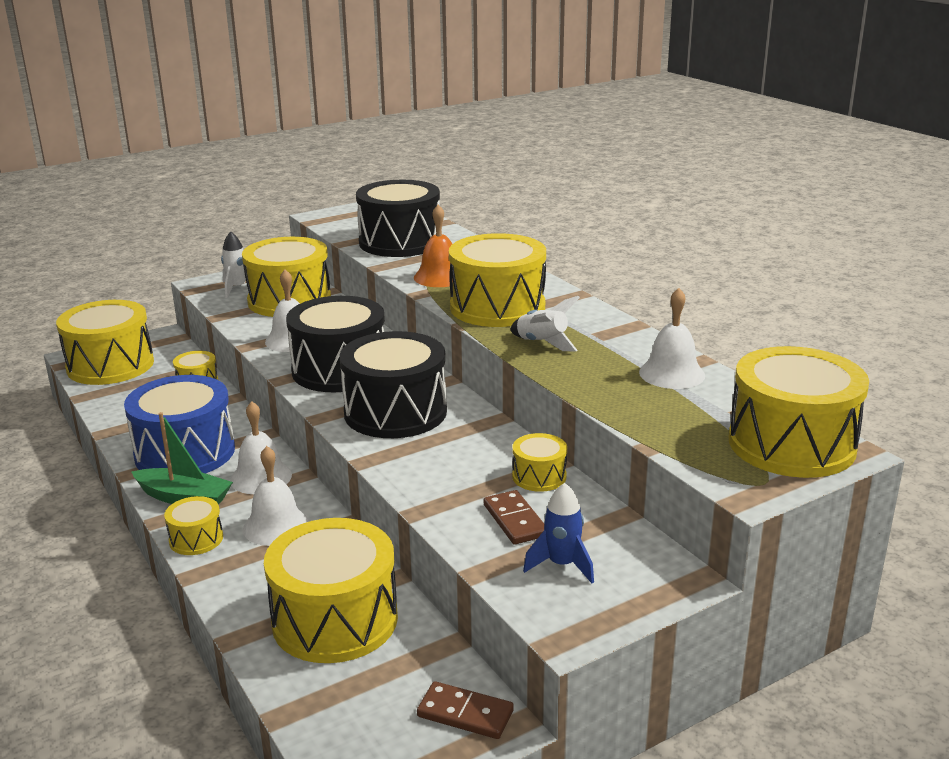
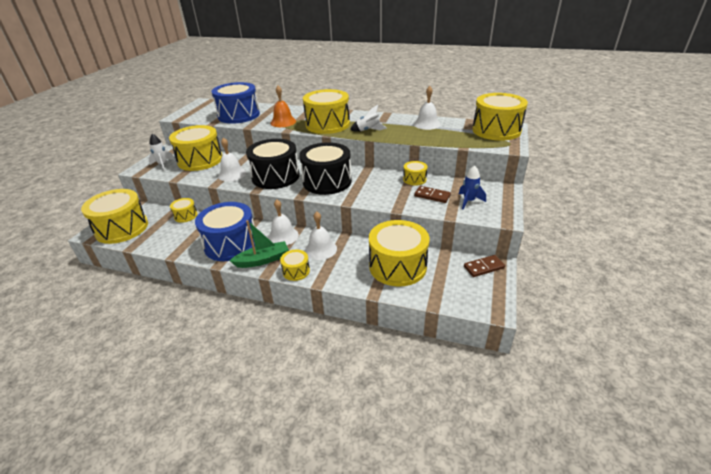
camera: 40 degrees left, 10 degrees up
black drum [356,180,440,257] -> blue drum [211,82,260,124]

